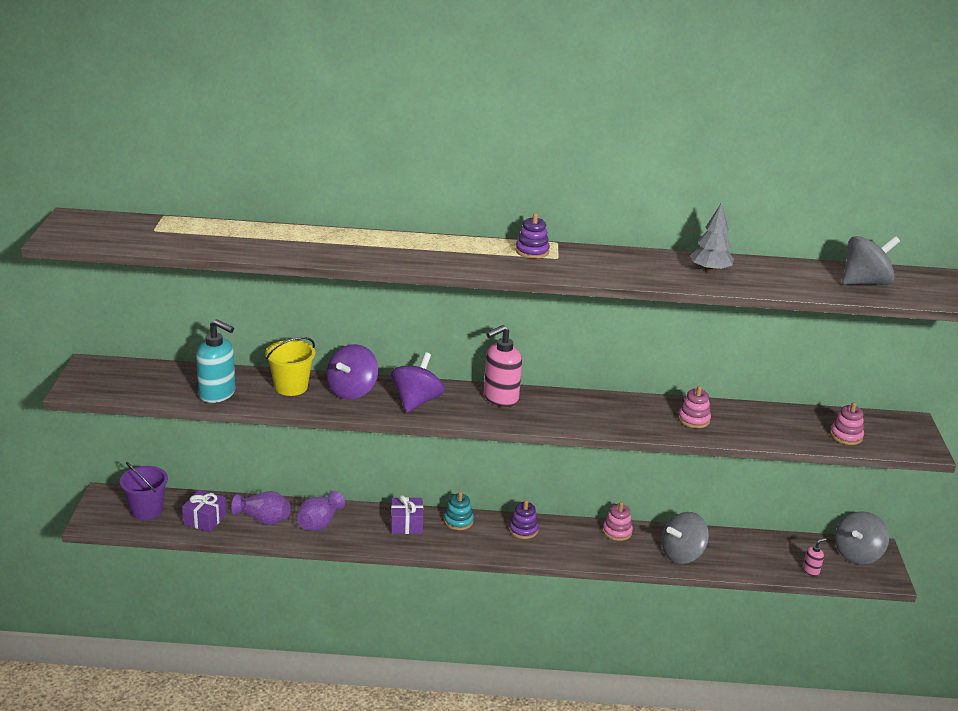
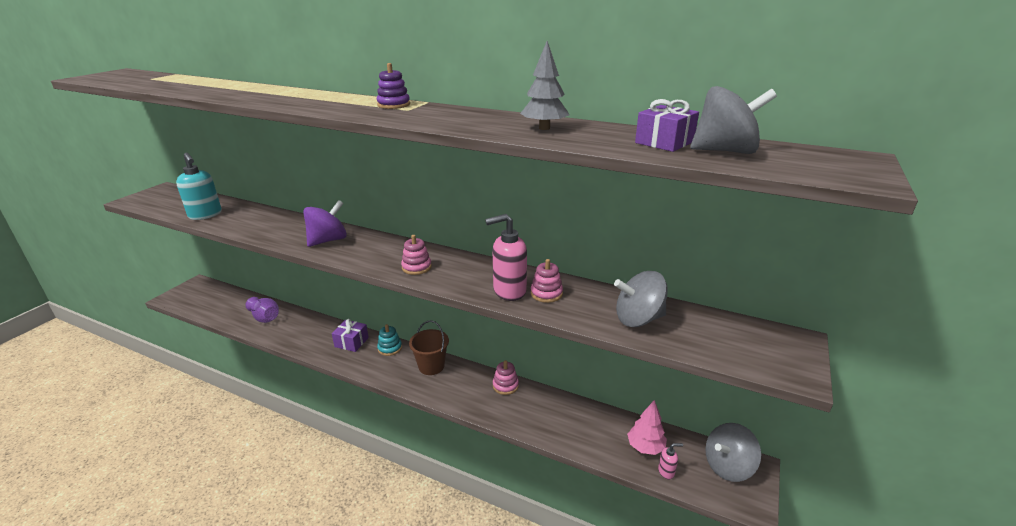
camera: 25 degrees right, 0 degrees up
purple bucket [120,462,168,520] -> none
purple gift [182,490,226,532] -> purple gift moved to [635,99,699,152]
yellow bucket [265,337,316,396] -> none
purple vase [297,491,345,531] -> none
purple spinning top [326,344,378,400] -> none
pink soap dispenser [484,325,522,407] -> pink soap dispenser moved to [485,214,527,301]
purple stacking toy [509,500,539,539] -> brown bucket [409,321,449,375]
grey spinning top [662,512,709,564] -> grey spinning top moved to [614,271,668,327]
pink stacking toy [830,402,864,445] -> pink stacking toy moved to [401,235,432,275]
none -> pink tree [627,400,667,455]

